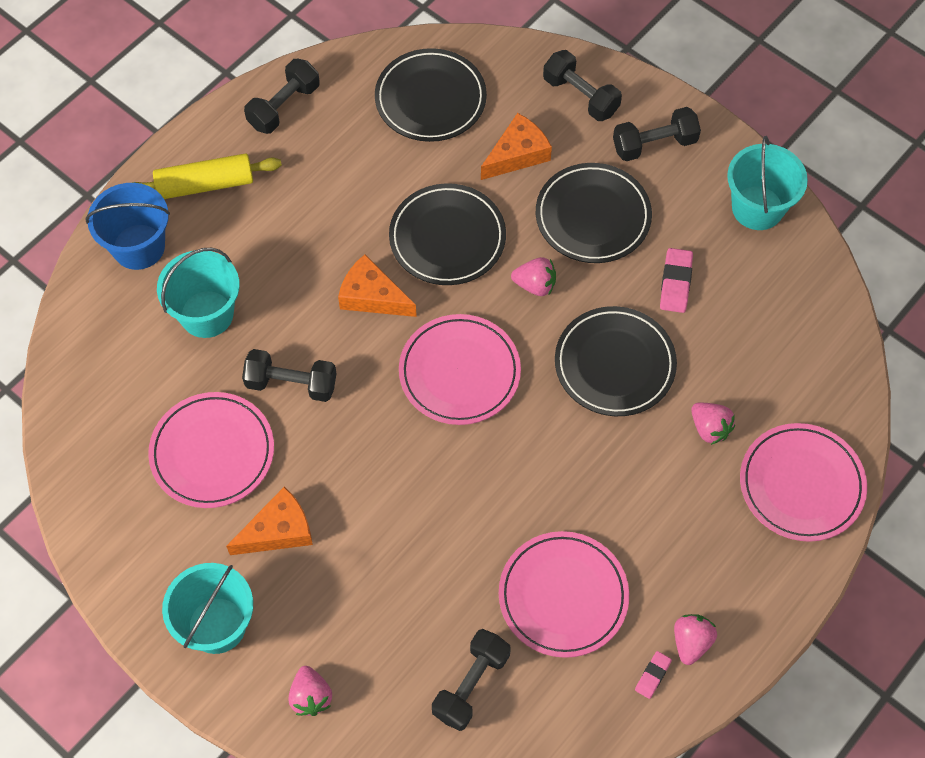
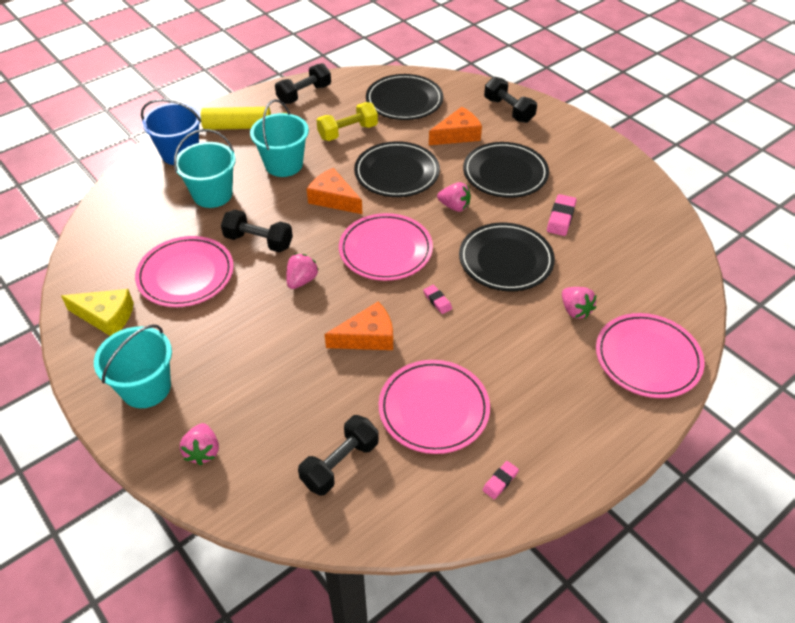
camera: 10 degrees right, 15 degrees down
orange cheese [226,487,313,555] -> orange cheese moved to [324,302,393,350]
black dumbbell [613,107,701,161] -> none
pink strawberry [674,614,717,665] -> pink strawberry moved to [286,254,319,289]
turquoise bucket [727,136,808,230] -> turquoise bucket moved to [250,99,309,177]
none -> yellow cheese [61,289,134,336]
none -> yellow dumbbell [316,102,378,141]
none -> pink eraser [423,285,452,314]

